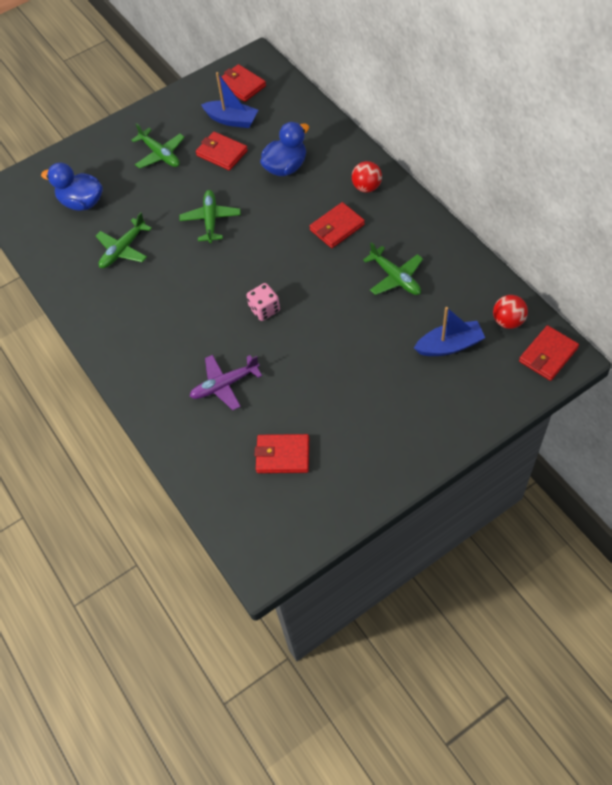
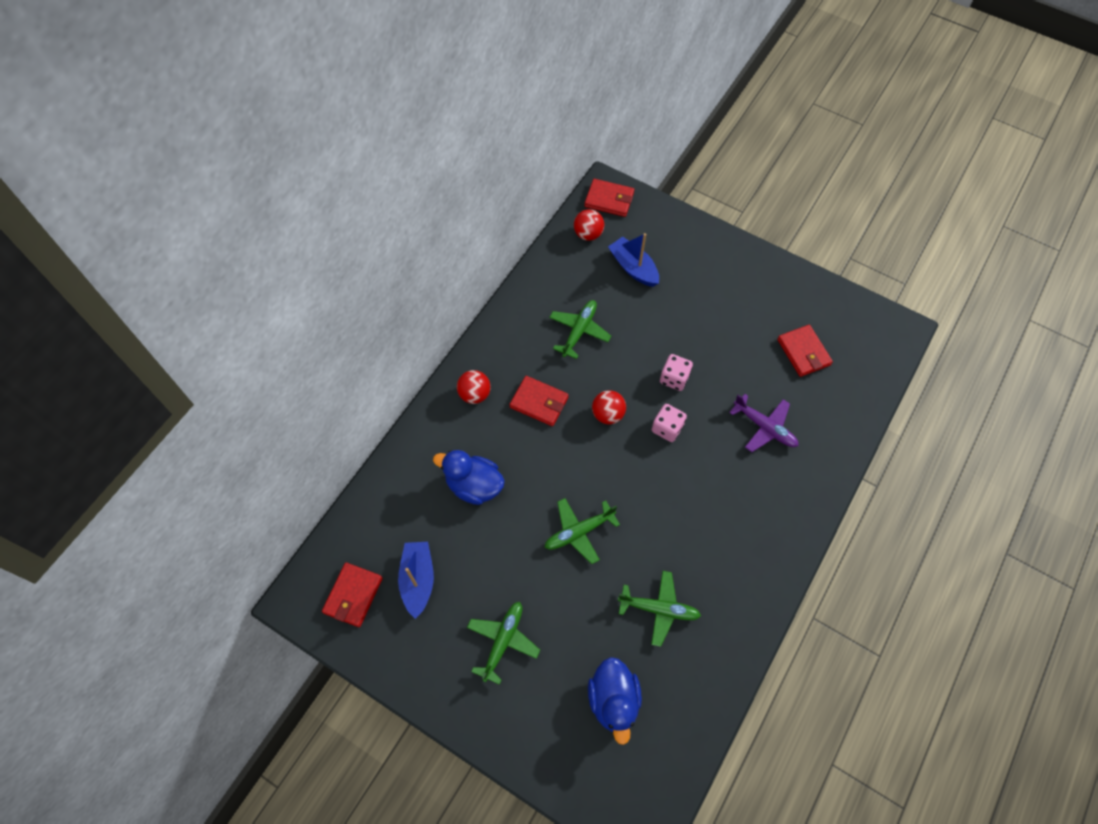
camera: 120 degrees left, 5 degrees up
red wallet [196,132,248,171] -> none
none -> red ball [592,390,626,424]
none -> pink dice [660,354,693,391]

